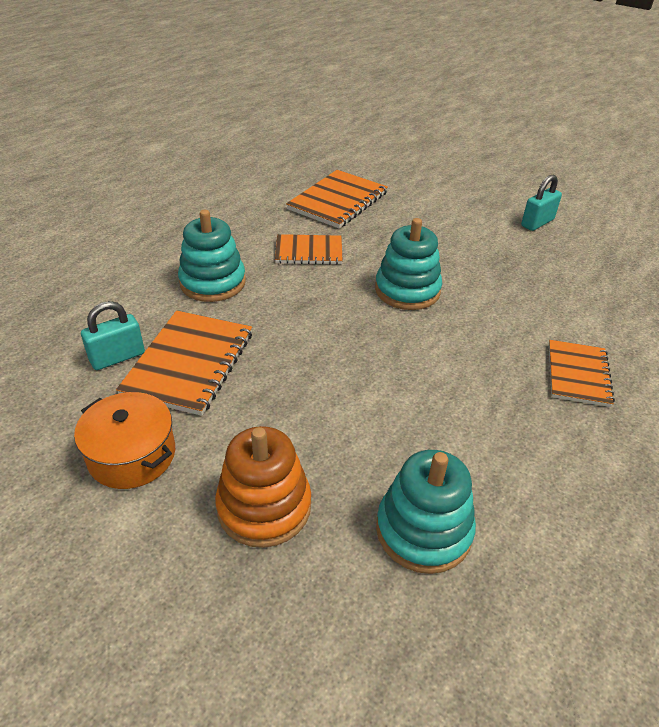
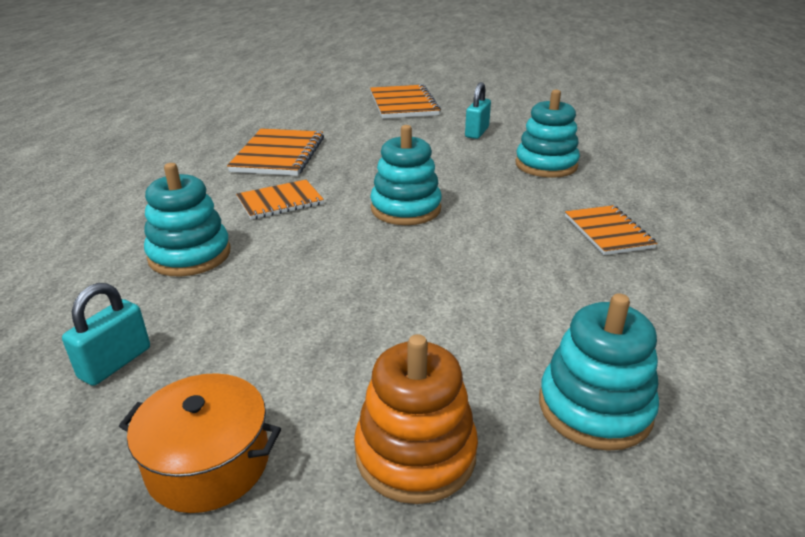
camera: 25 degrees left, 10 degrees down
orange notebook [116,311,252,416] -> orange notebook moved to [370,84,441,119]
none -> turquoise stacking toy [515,90,580,178]

